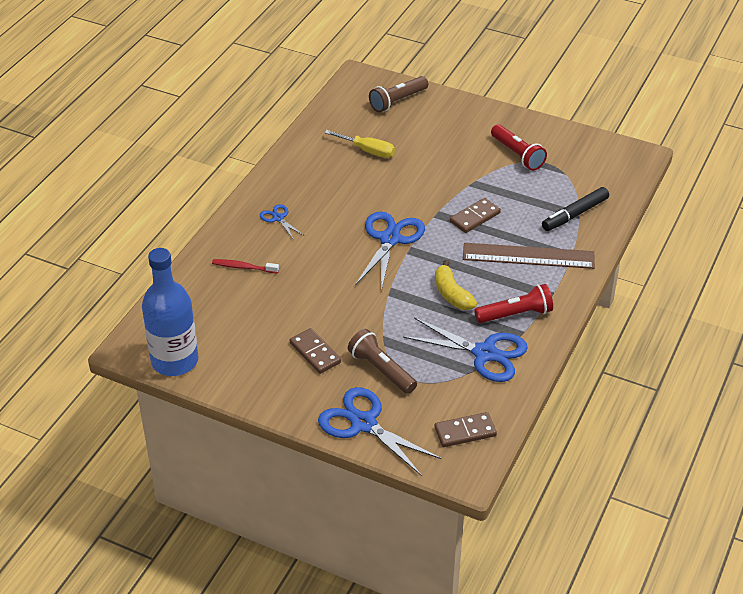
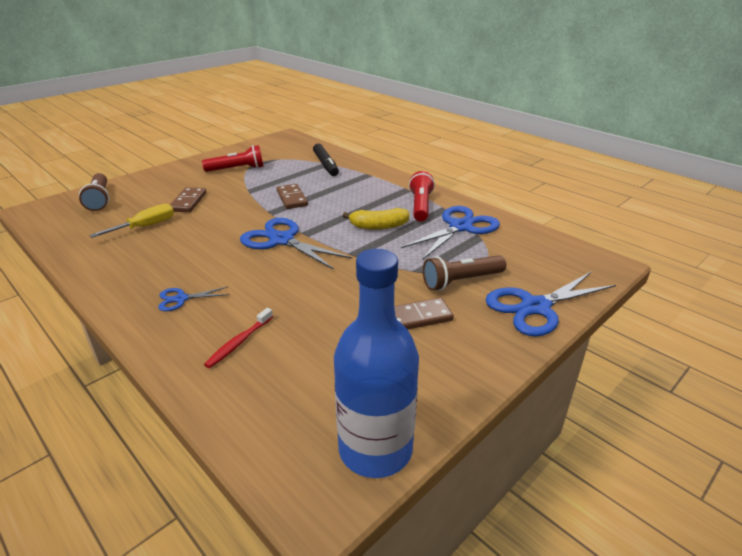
camera: 70 degrees left, 10 degrees down
brown domino [434,412,497,447] -> brown domino moved to [170,187,206,212]
brown ruler [463,243,595,269] -> none

